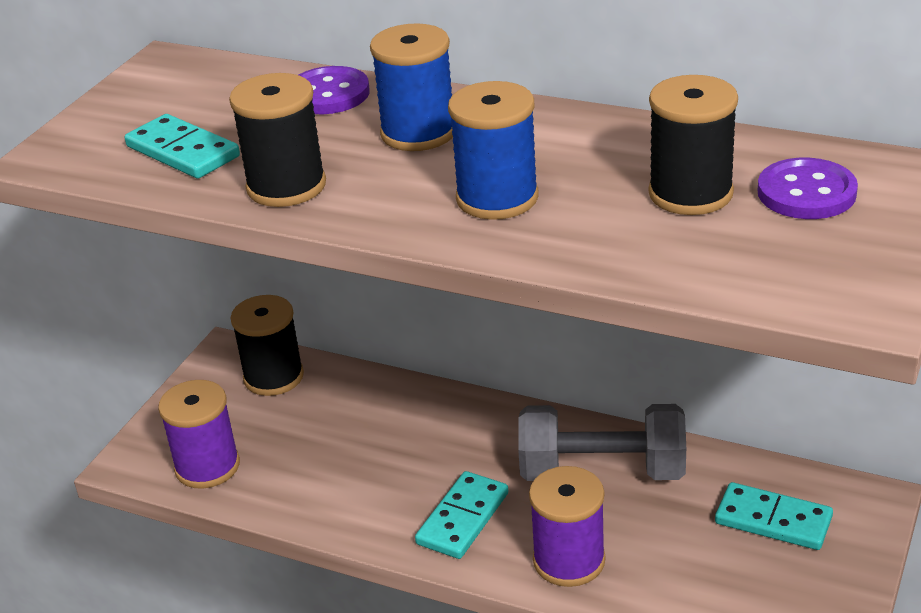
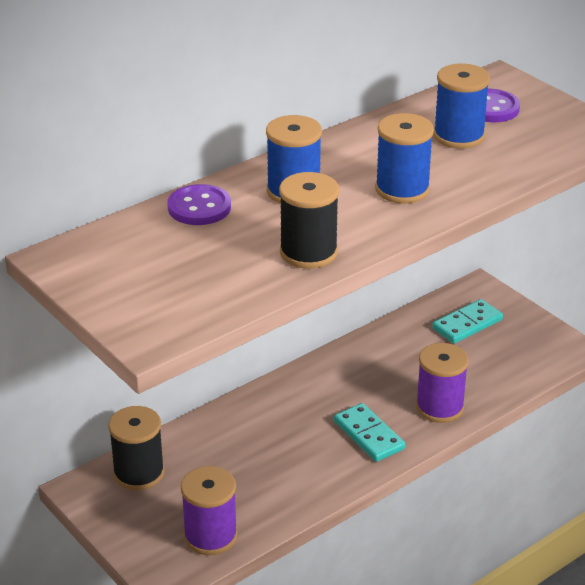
camera: 65 degrees left, 0 degrees up
turquoise domino [125,114,240,179] -> none
grey dumbbell [518,404,686,481] -> none
black spool [648,75,738,215] -> blue spool [433,64,490,149]

